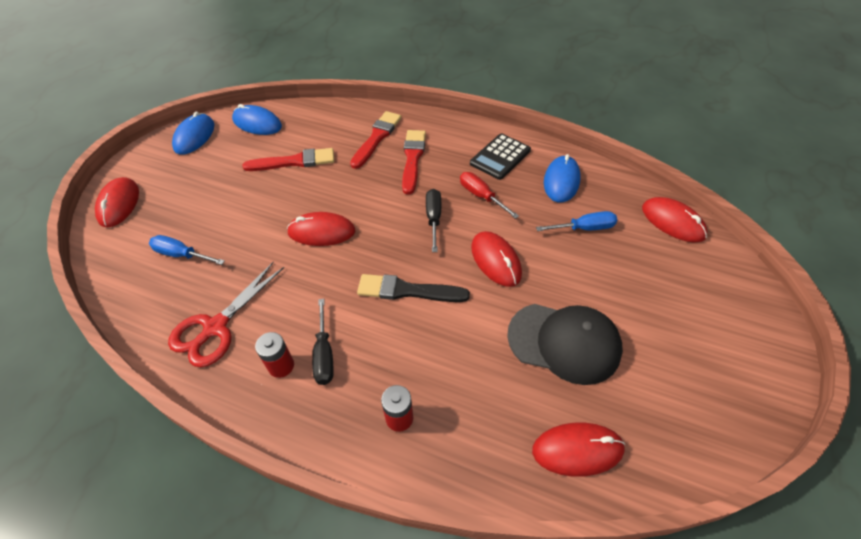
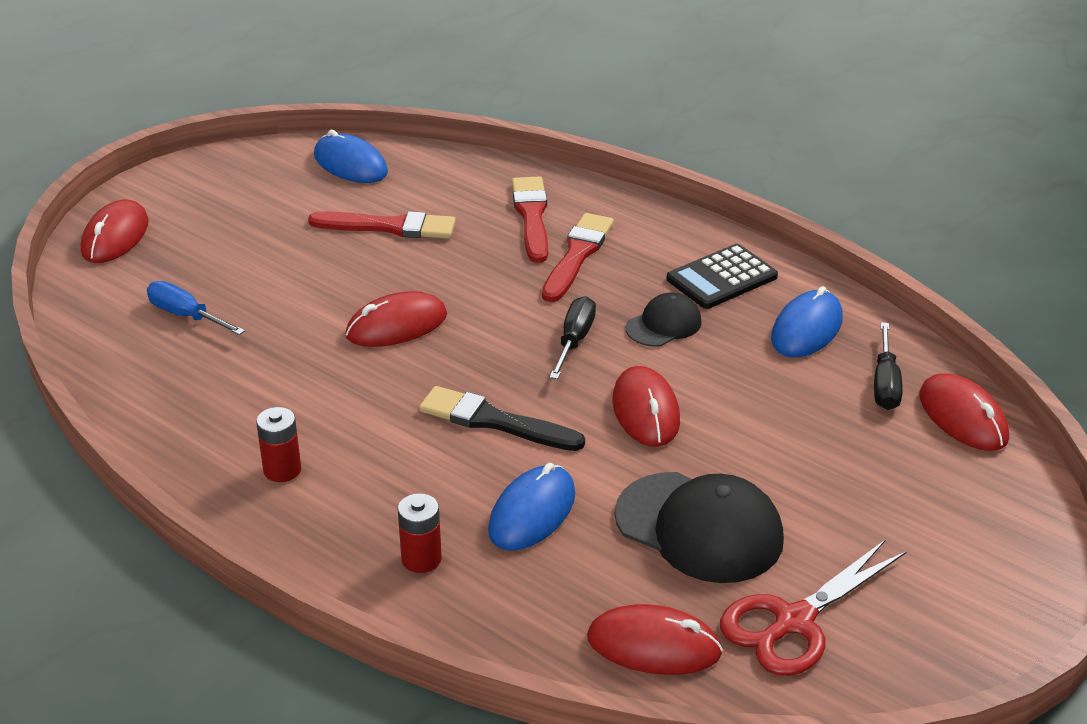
camera: 15 degrees right, 15 degrees down
red scissors [168,262,284,367] -> red scissors moved to [720,539,907,676]
blue mouse [172,112,214,154] -> blue mouse moved to [488,463,575,551]
red mouse [287,212,355,246] -> red mouse turned 45 degrees counterclockwise [345,291,447,347]
black screwdriver [312,299,334,385] -> black screwdriver moved to [874,322,903,410]
red brush [350,111,401,169] -> red brush turned 45 degrees counterclockwise [512,176,548,263]
red screwdriver [460,172,519,219] -> black cap [626,293,702,347]
blue screwdriver [536,211,617,231] -> none

